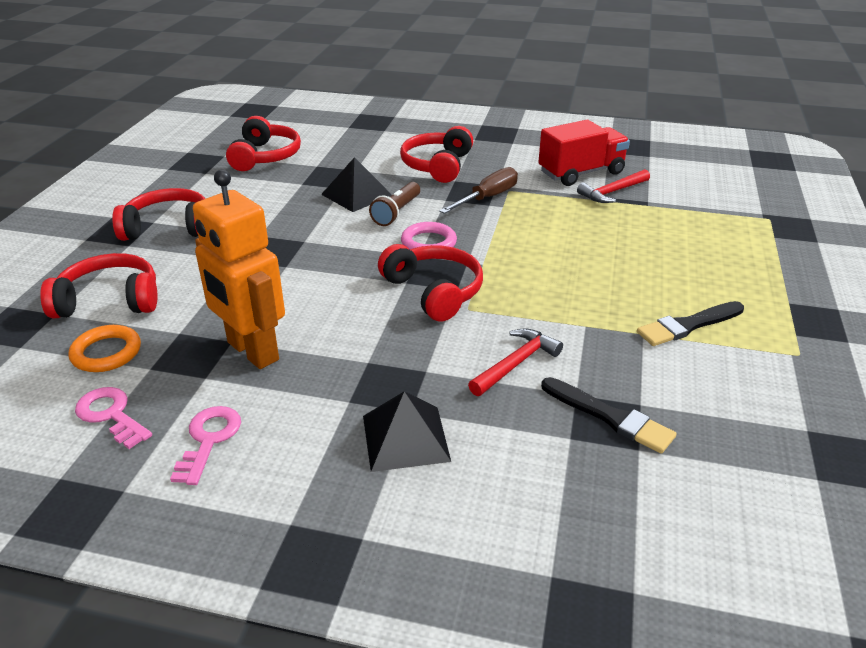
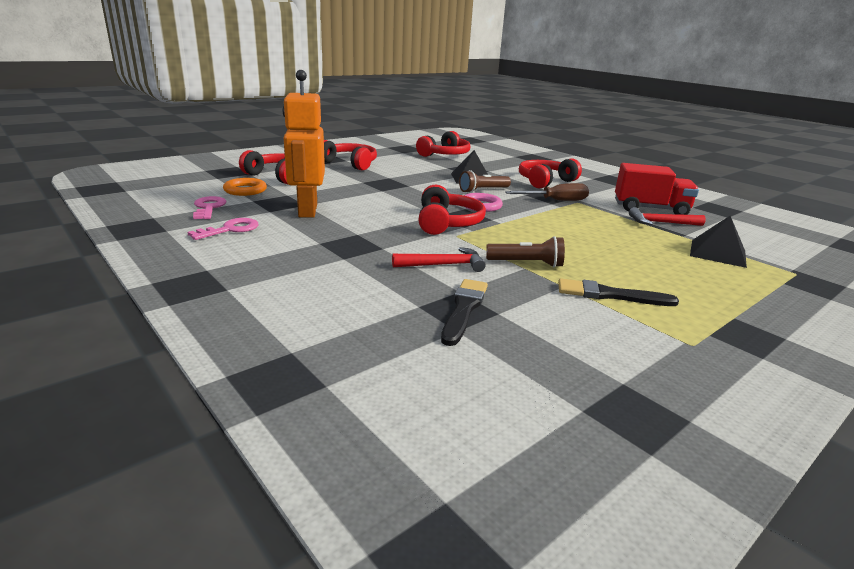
camera: 35 degrees right, 10 degrees down
black pyramid [363,391,451,472] -> black pyramid moved to [690,216,747,268]
black brush [541,377,676,453] -> black brush turned 150 degrees counterclockwise [441,279,488,346]
none -> brown flashlight [486,236,565,267]

